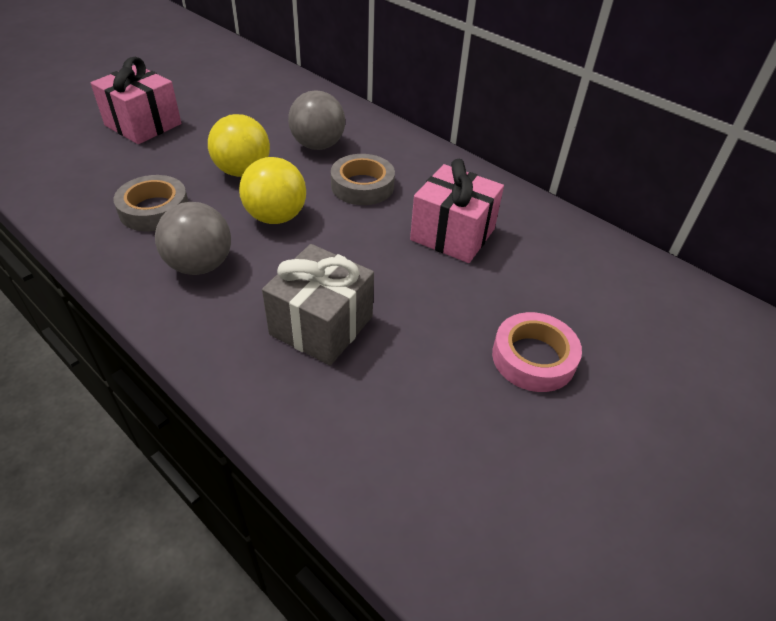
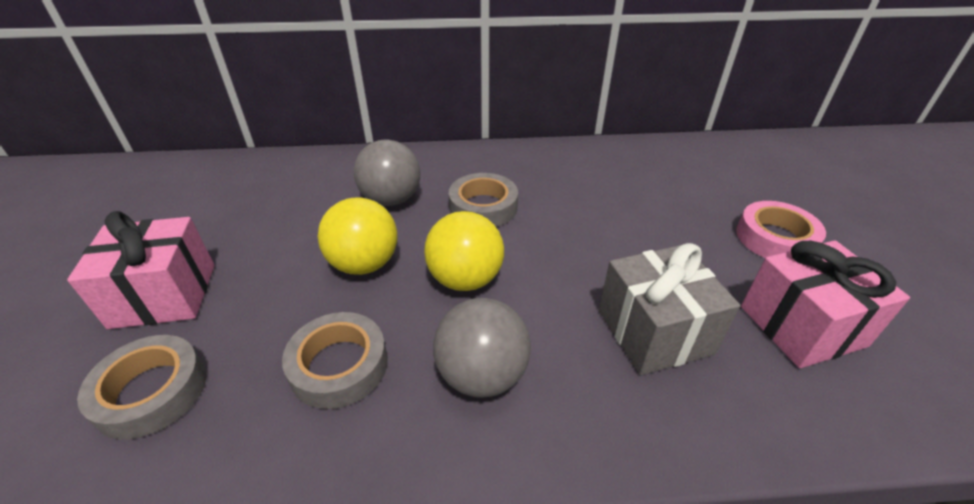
camera: 45 degrees left, 5 degrees down
pink gift [410,159,504,263] -> pink gift moved to [741,240,910,368]
none -> grey tape [77,335,206,440]

